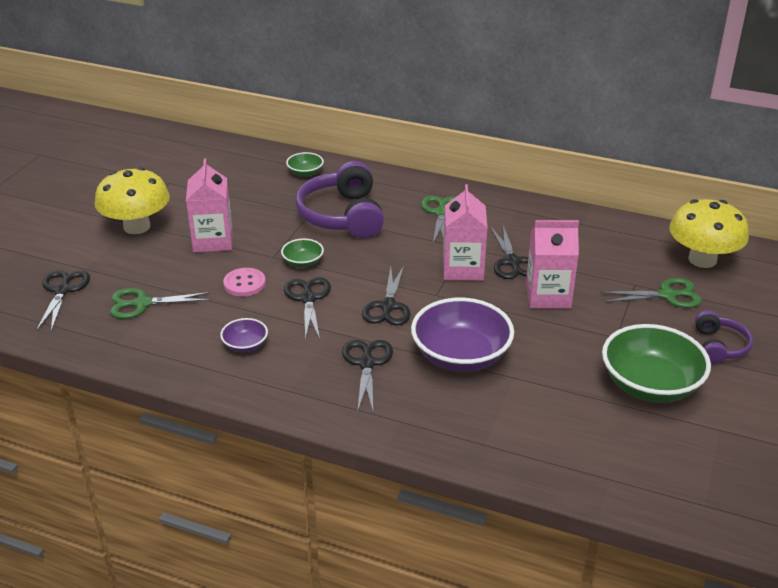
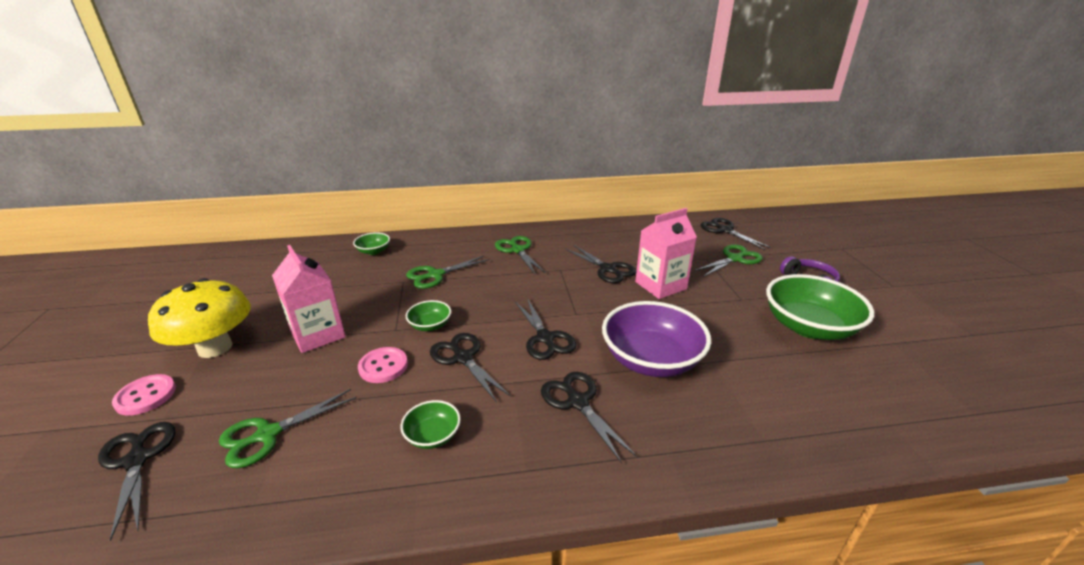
camera: 30 degrees left, 5 degrees down
purple bowl [220,318,268,352] -> green bowl [401,400,461,449]
purple headphones [295,161,384,238] -> green scissors [406,256,490,289]
pink carton [443,184,488,281] -> none
yellow mushroom [669,199,749,268] -> black scissors [700,218,772,250]
none -> pink button [112,374,176,416]

